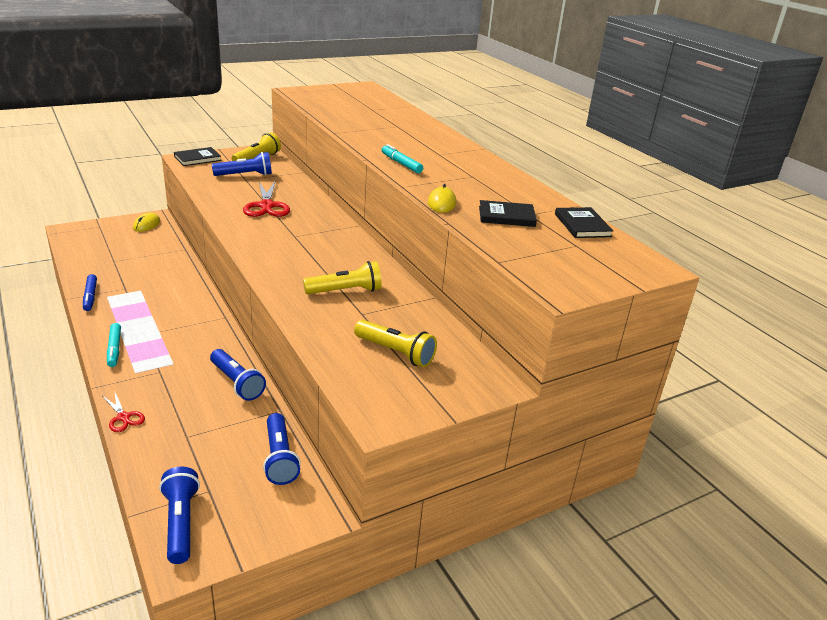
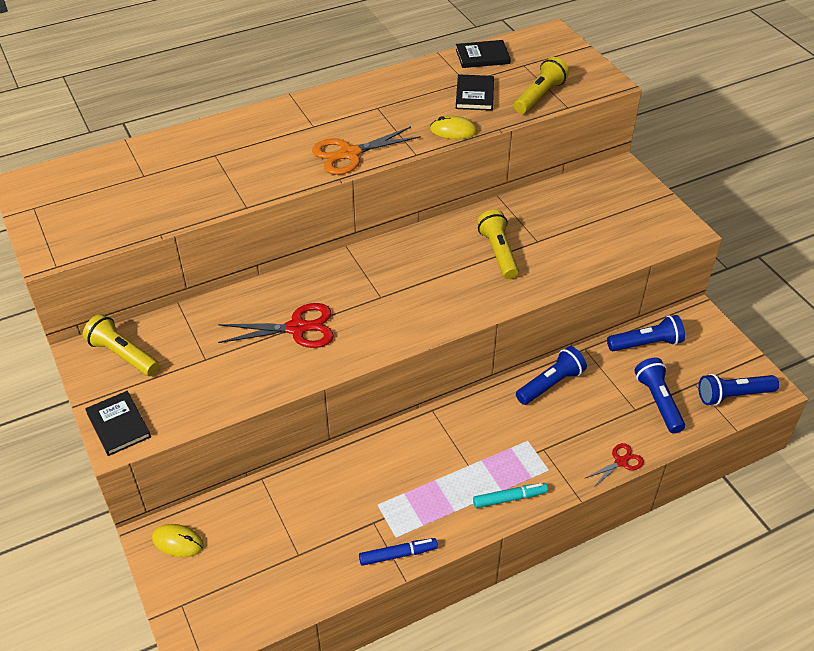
camera: 85 degrees left, 15 degrees up
blue flashlight [212,152,272,176] -> blue flashlight moved to [634,358,685,433]
yellow flashlight [354,320,437,367] -> yellow flashlight moved to [514,57,569,114]
turquoise marker [382,144,423,173] -> orange scissors [312,126,421,175]

